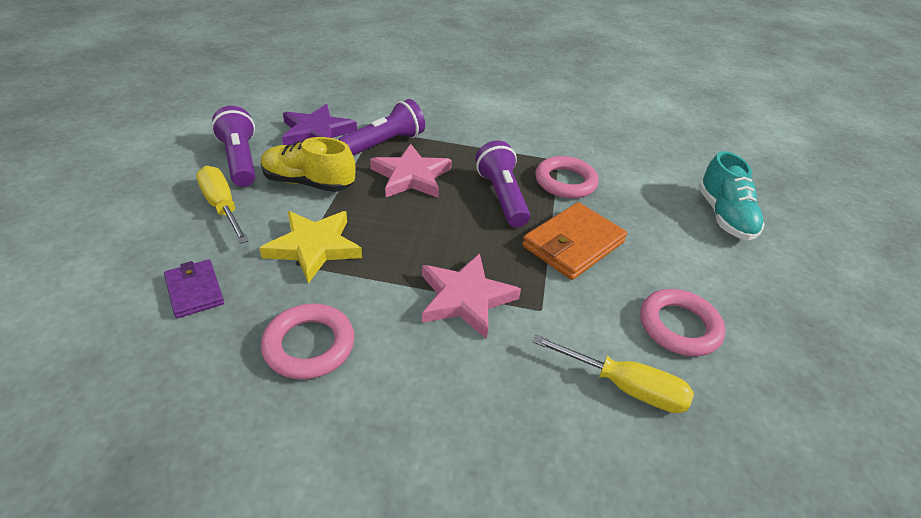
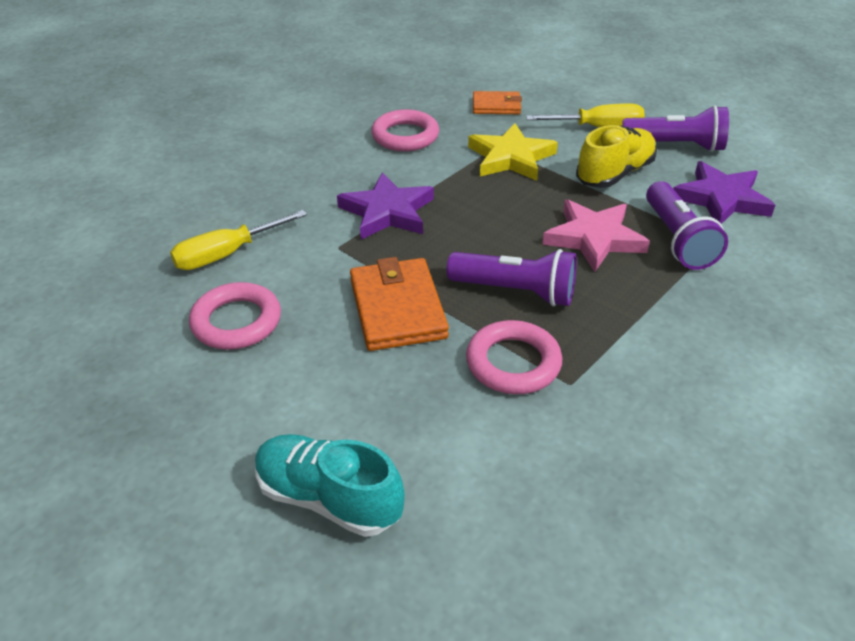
camera: 125 degrees right, 0 degrees up
purple wallet [164,260,224,318] -> orange wallet [473,91,522,114]
pink star [422,253,521,339] -> purple star [337,172,434,240]

